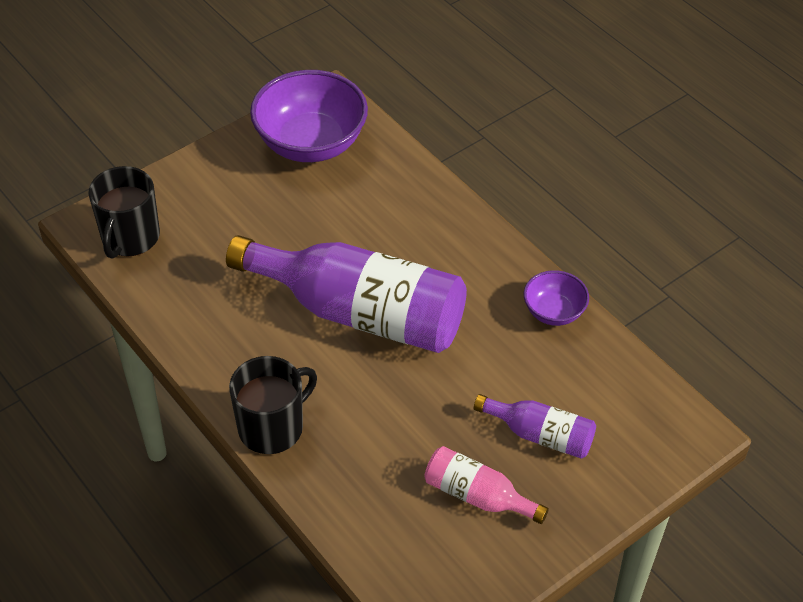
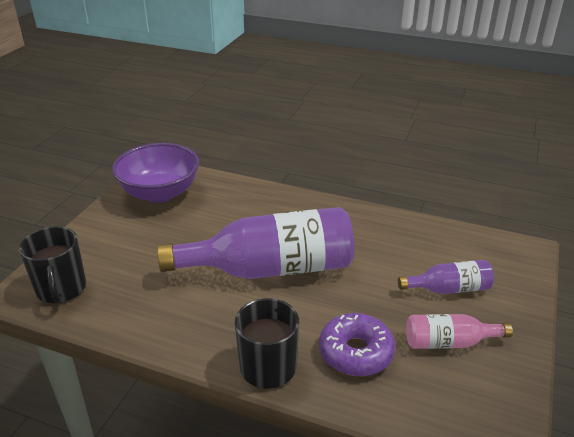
camera: 30 degrees left, 15 degrees down
purple bowl [524,270,589,326] -> none
none -> purple donut [319,313,395,376]

